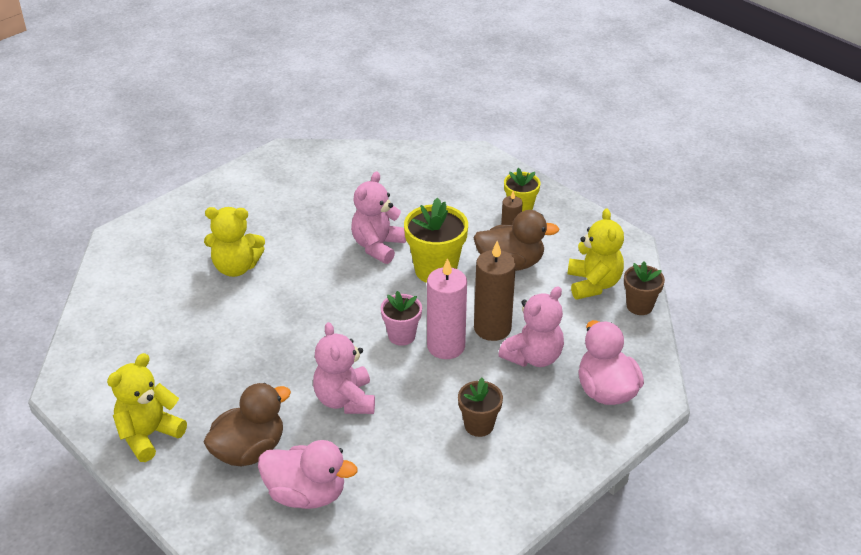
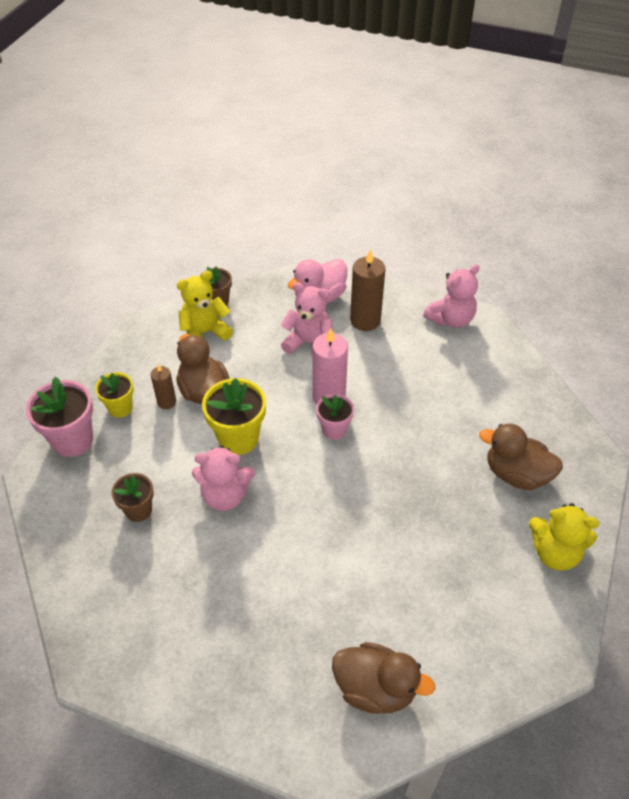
camera: 115 degrees left, 10 degrees up
yellow teddy bear [204,207,265,277] -> none
pink duck [258,440,358,509] -> none
pink teddy bear [313,322,375,414] -> pink teddy bear moved to [423,264,479,328]
brown flower pot [458,378,503,437] -> brown flower pot moved to [112,473,154,522]
brown candle [474,241,516,341] -> brown candle moved to [350,249,385,331]
none -> pink flower pot [26,377,93,457]
none -> brown duck [332,642,435,714]

